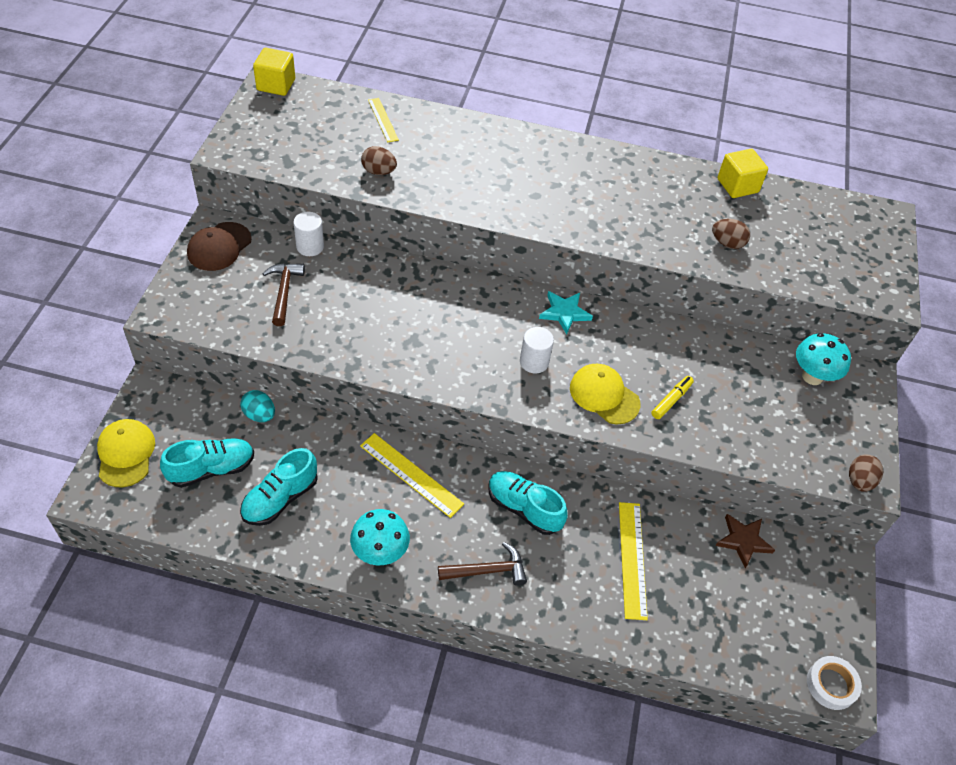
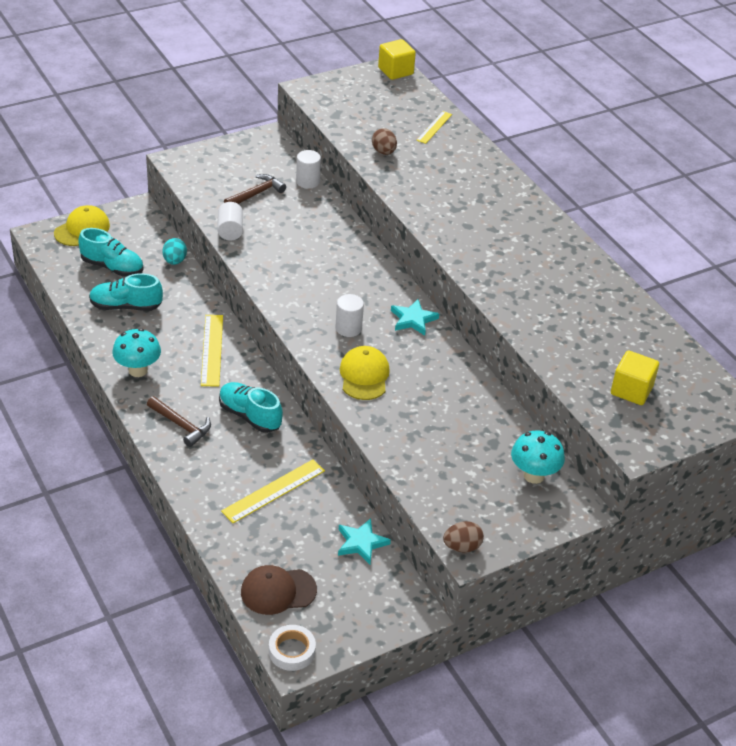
camera: 50 degrees right, 10 degrees down
brown cap [187,222,252,271] -> brown cap moved to [241,565,317,615]
turquoise shoe [489,471,568,535] -> turquoise shoe turned 45 degrees counterclockwise [219,382,283,433]
yellow marker [651,376,694,419] -> none
brown egg [712,219,750,249] -> none
brown star [716,514,775,568] -> turquoise star [338,518,391,564]
yellow cube [717,149,768,198] -> yellow cube moved to [611,350,659,405]
none -> white cylinder [218,202,243,240]

